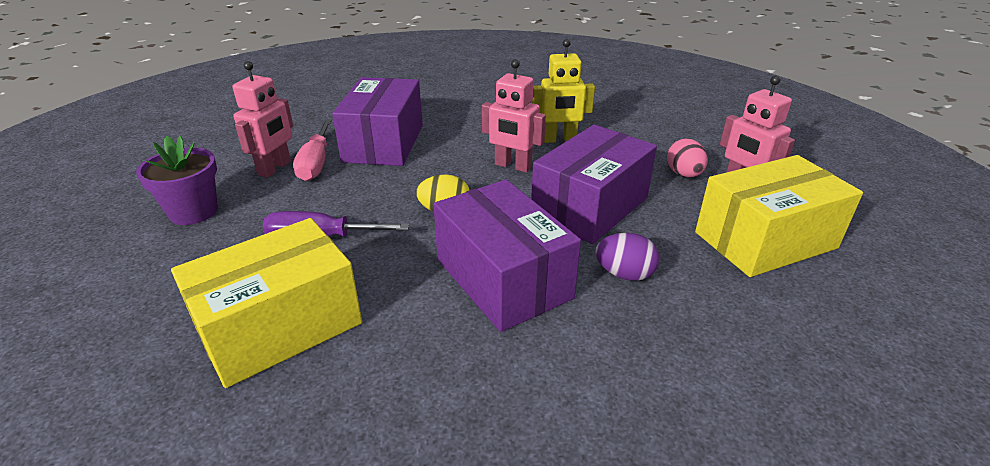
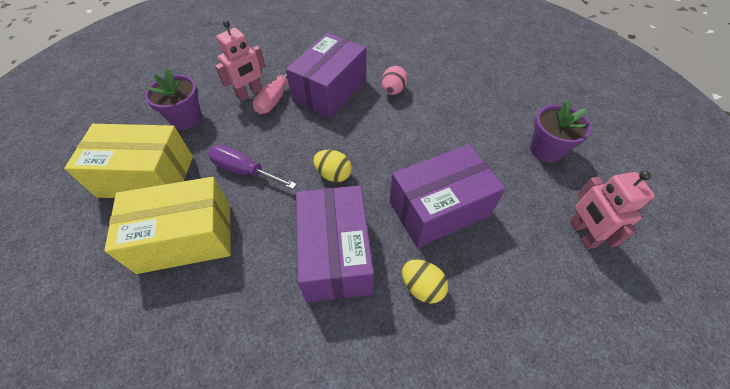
camera: 25 degrees right, 20 degrees up
pink robot [482,59,546,172] -> none
yellow robot [532,39,595,143] -> none
purple egg [595,233,659,281] -> yellow egg [402,260,448,304]
pink egg [667,138,708,177] -> pink egg moved to [382,66,408,95]
yellow box [695,155,863,277] -> yellow box moved to [64,124,193,198]
none -> purple flower pot [530,100,591,163]

